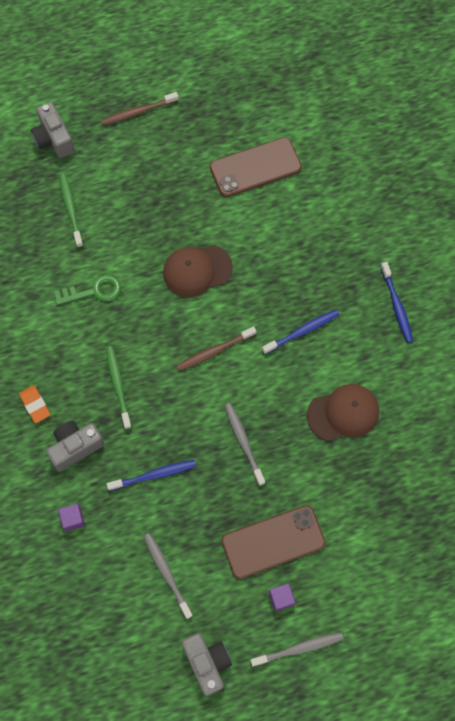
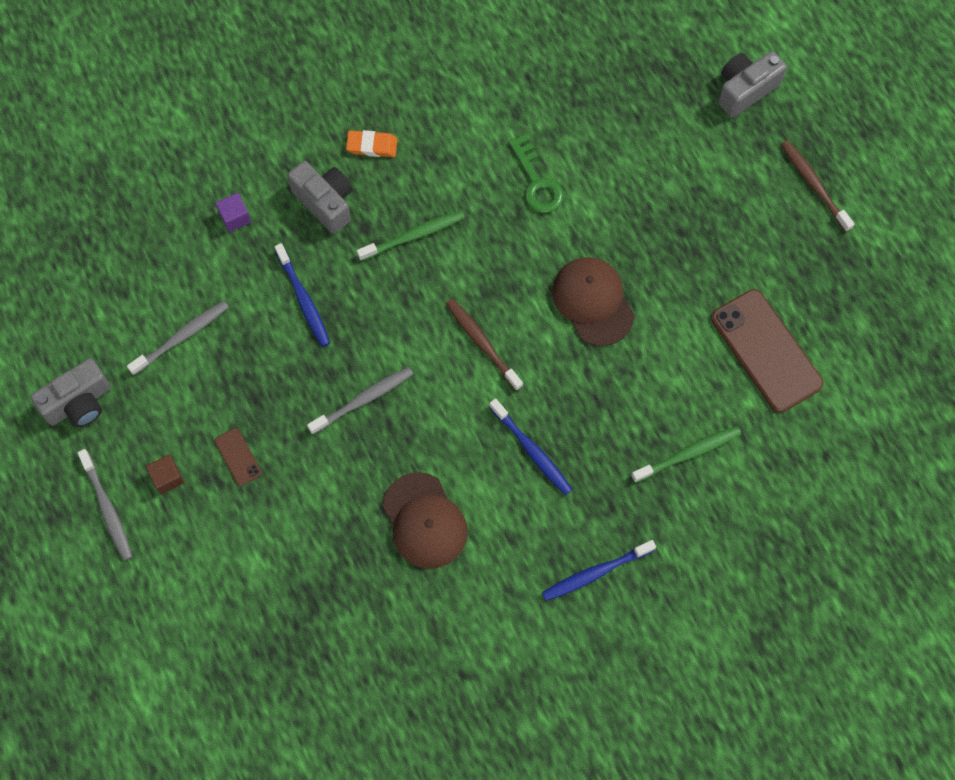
camera: 80 degrees right, 0 degrees up
orange eraser [19,385,50,423] -> orange eraser turned 45 degrees clockwise [346,130,397,157]
green toothbrush [59,173,83,248] -> green toothbrush moved to [631,426,741,483]
brown phone [222,505,325,579] -> brown phone [215,428,262,486], size x0.45
purple cube [269,583,295,611] -> brown cube [146,455,184,495]

